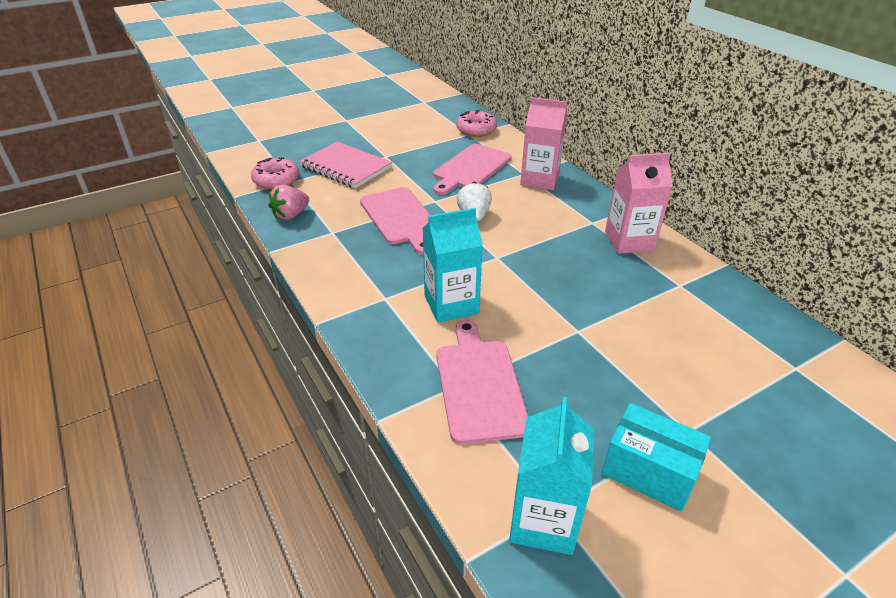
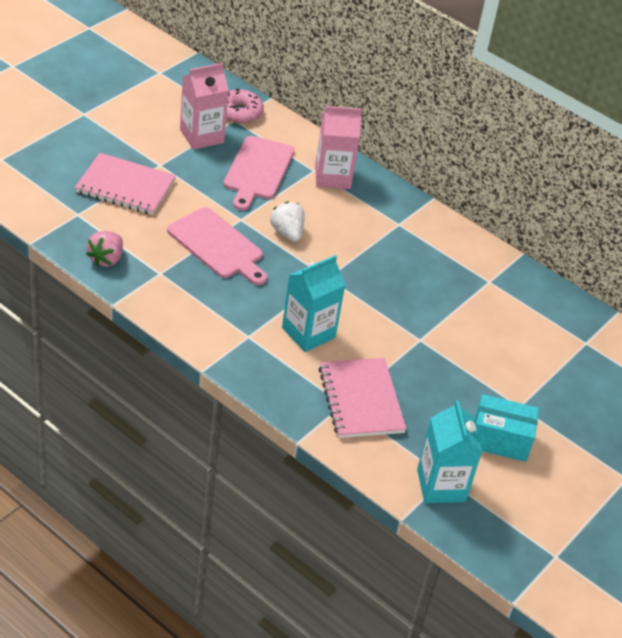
camera: 25 degrees left, 5 degrees up
pink donut [251,157,299,189] -> none
pink cutting board [436,320,528,444] -> pink notebook [319,358,406,438]
pink carton [605,153,673,254] -> pink carton moved to [180,63,229,150]

